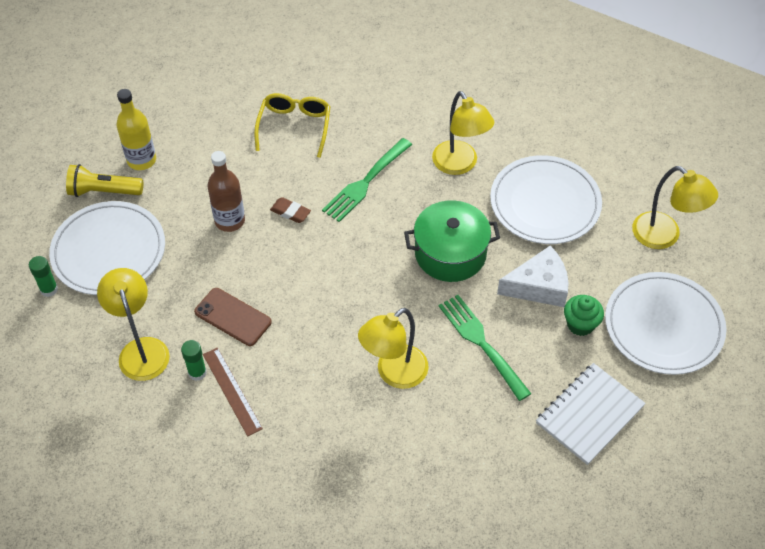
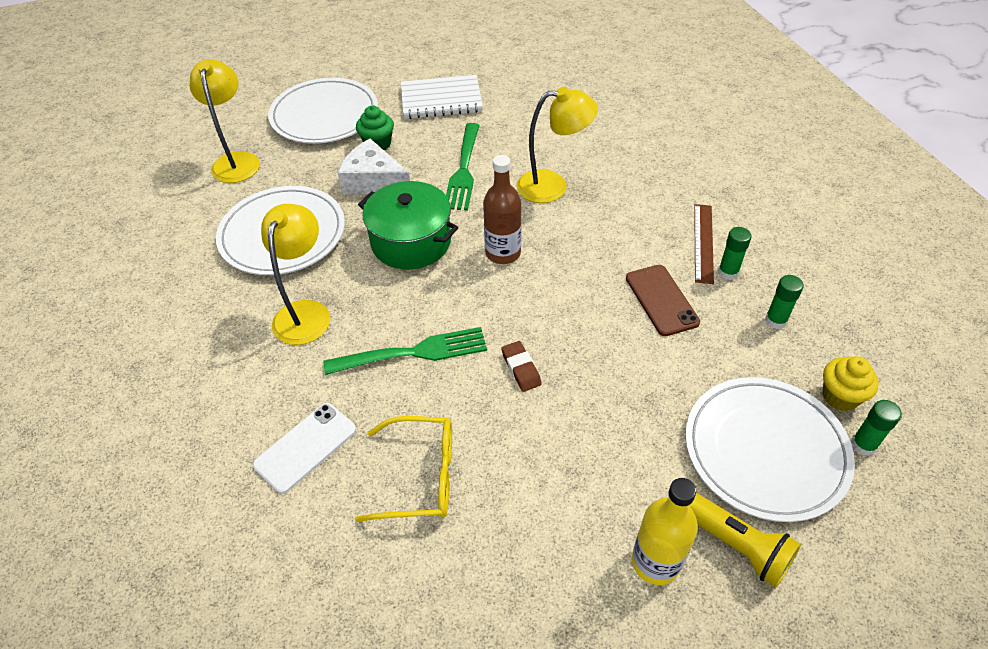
camera: 140 degrees left, 5 degrees down
yellow lamp [97,268,170,381] -> green glue stick [765,275,804,329]
brown bottle [207,151,245,232] -> brown bottle moved to [483,155,522,264]
yellow glasses [254,93,331,158] -> yellow glasses turned 135 degrees counterclockwise [355,416,452,522]
none -> white phone [253,403,356,494]
none -> yellow cupcake [822,356,879,411]

